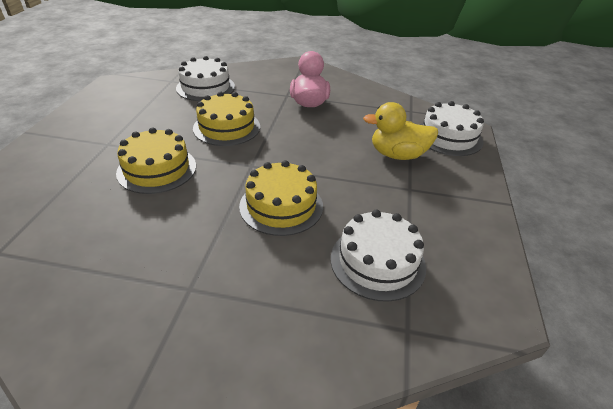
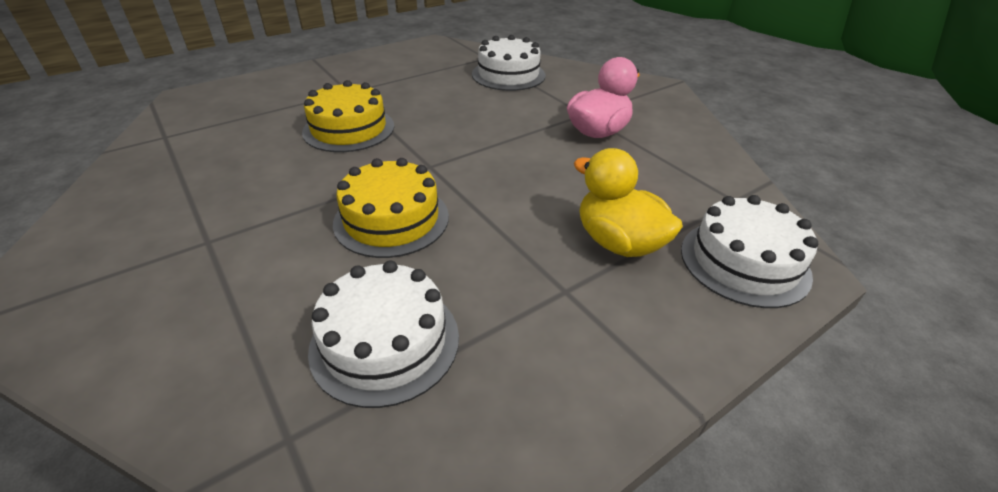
camera: 45 degrees right, 0 degrees up
yellow cake [193,92,260,146] -> none

